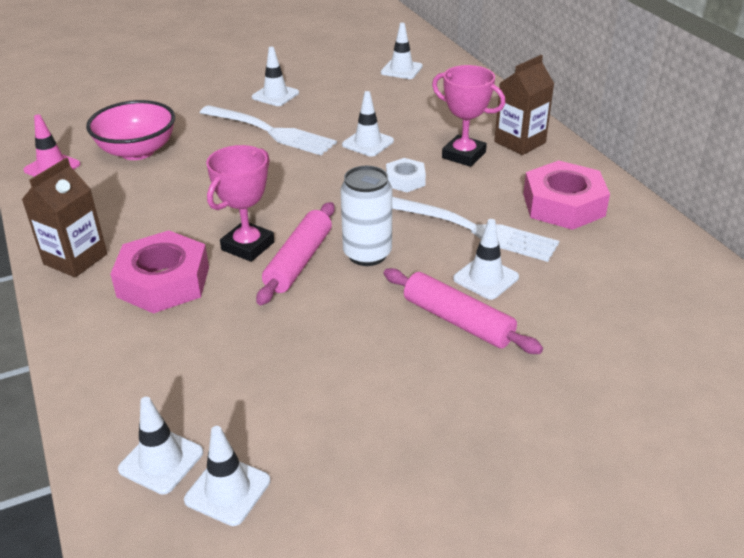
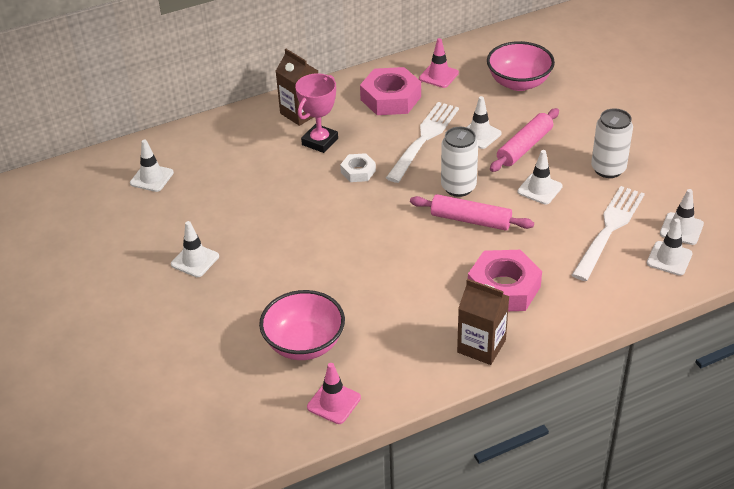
camera: 90 degrees left, 5 degrees up
white fork [200,105,337,155] -> white fork moved to [572,186,645,281]
pink trophy [206,145,274,262] -> none
white traffic cone [342,91,394,157] -> white traffic cone moved to [517,150,563,204]
none -> pink traffic cone [419,38,459,88]
none -> pink bowl [487,41,555,91]
none -> white can [591,108,633,178]

